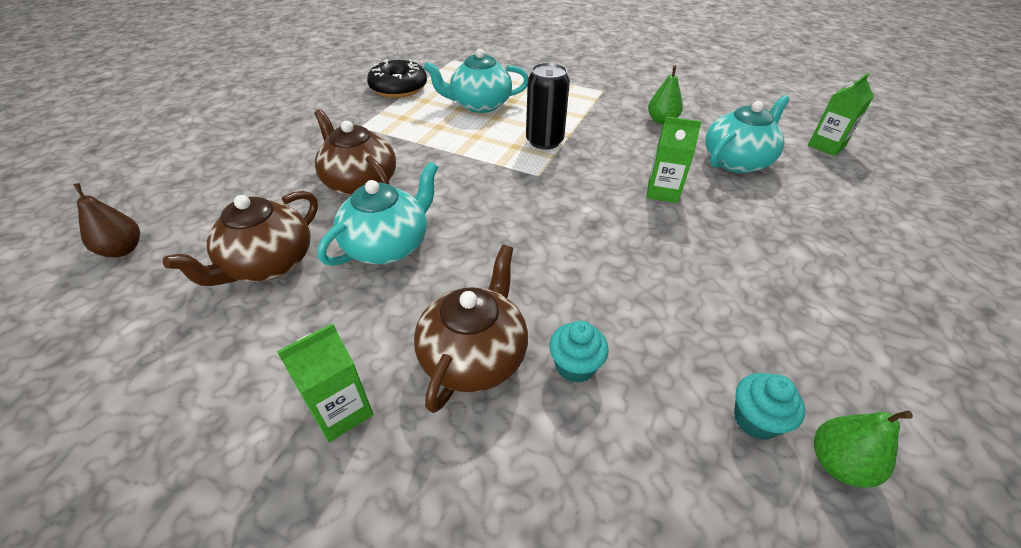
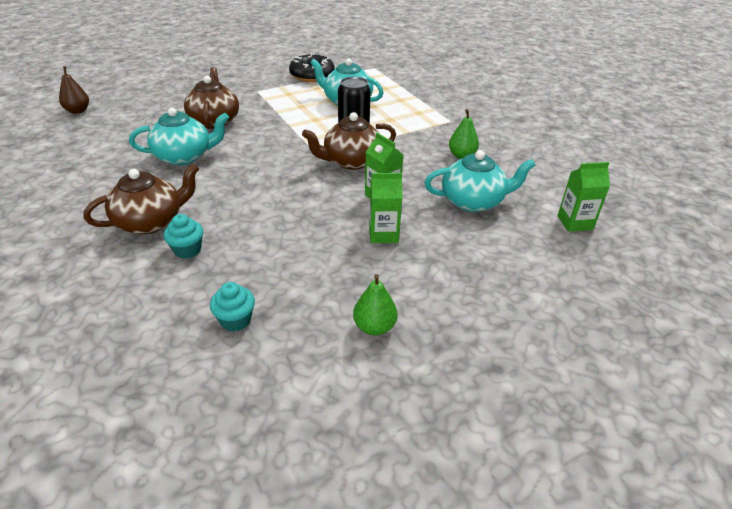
camera: 35 degrees right, 5 degrees down
brown teapot [163,191,318,286] -> brown teapot moved to [302,112,396,170]
green carton [277,323,374,442] -> green carton moved to [369,173,402,243]
green pear [814,411,913,488] -> green pear moved to [353,274,397,336]

